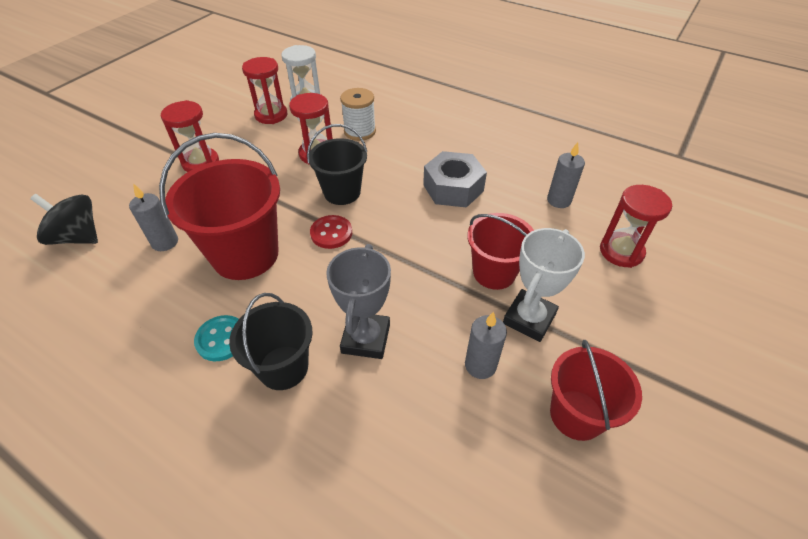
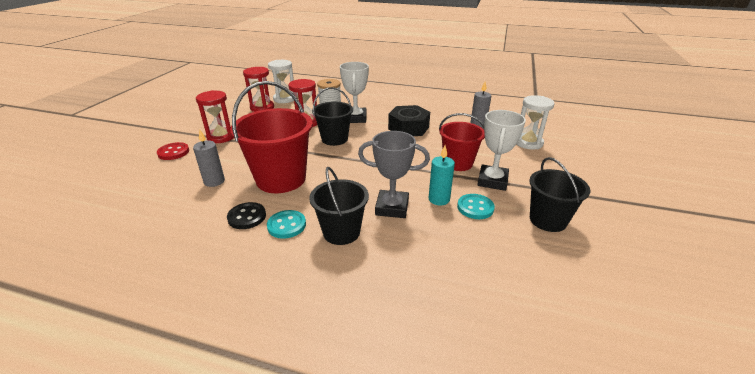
camera: 15 degrees left, 15 degrees down
black spinning top [30,194,98,245] -> none
red button [310,215,352,249] -> red button moved to [157,142,189,160]
grey trophy [326,244,391,359] -> grey trophy turned 75 degrees counterclockwise [358,131,430,218]
grey nut [423,151,487,208] -> black nut [388,105,430,136]
grey candle [465,312,507,379] -> turquoise button [457,194,495,219]
red bucket [550,340,642,441] -> black bucket [529,157,590,232]
red hourglass [600,185,672,268] -> white hourglass [517,95,555,150]
none -> black button [227,202,266,229]
none -> white trophy [340,62,369,123]
none -> turquoise candle [429,146,455,206]

